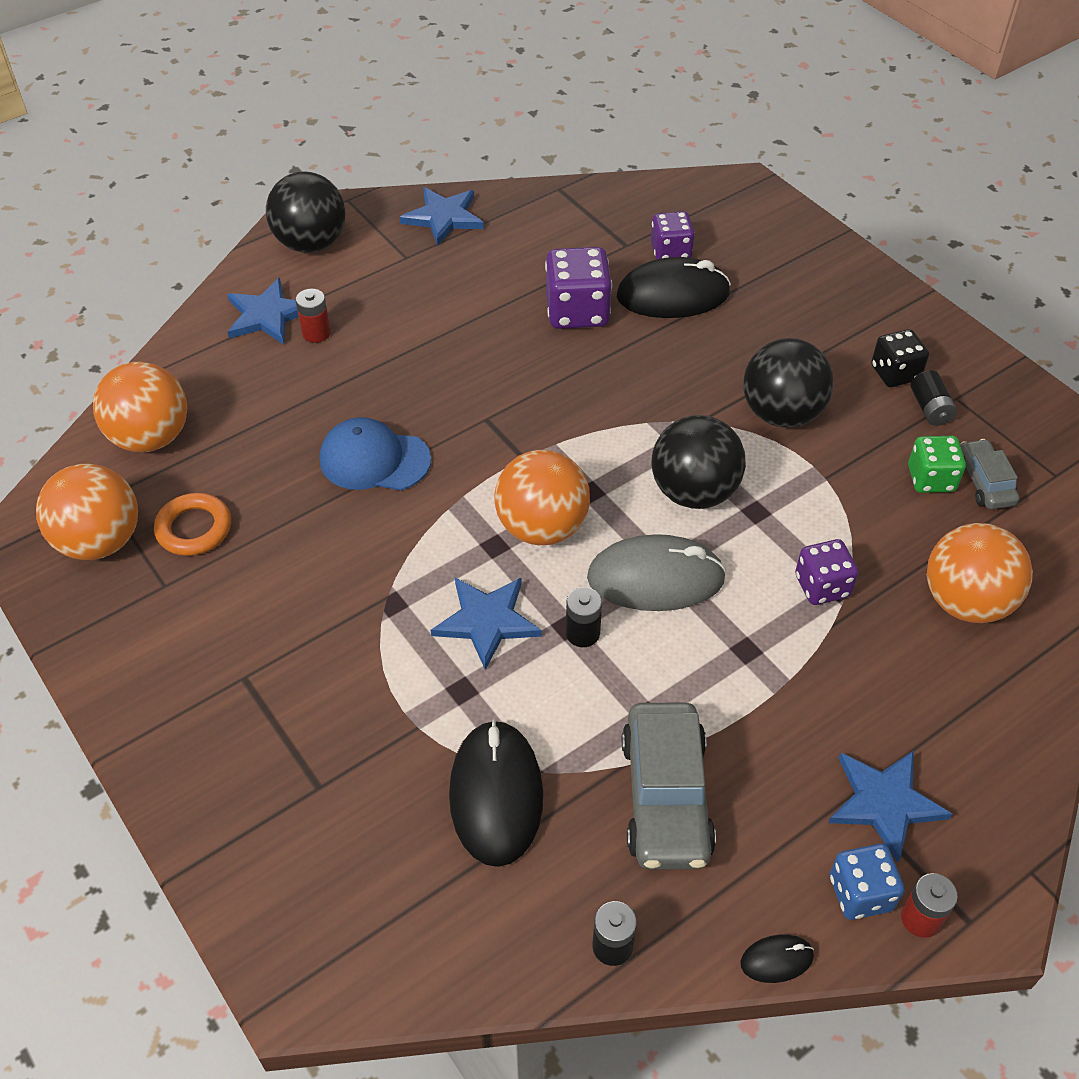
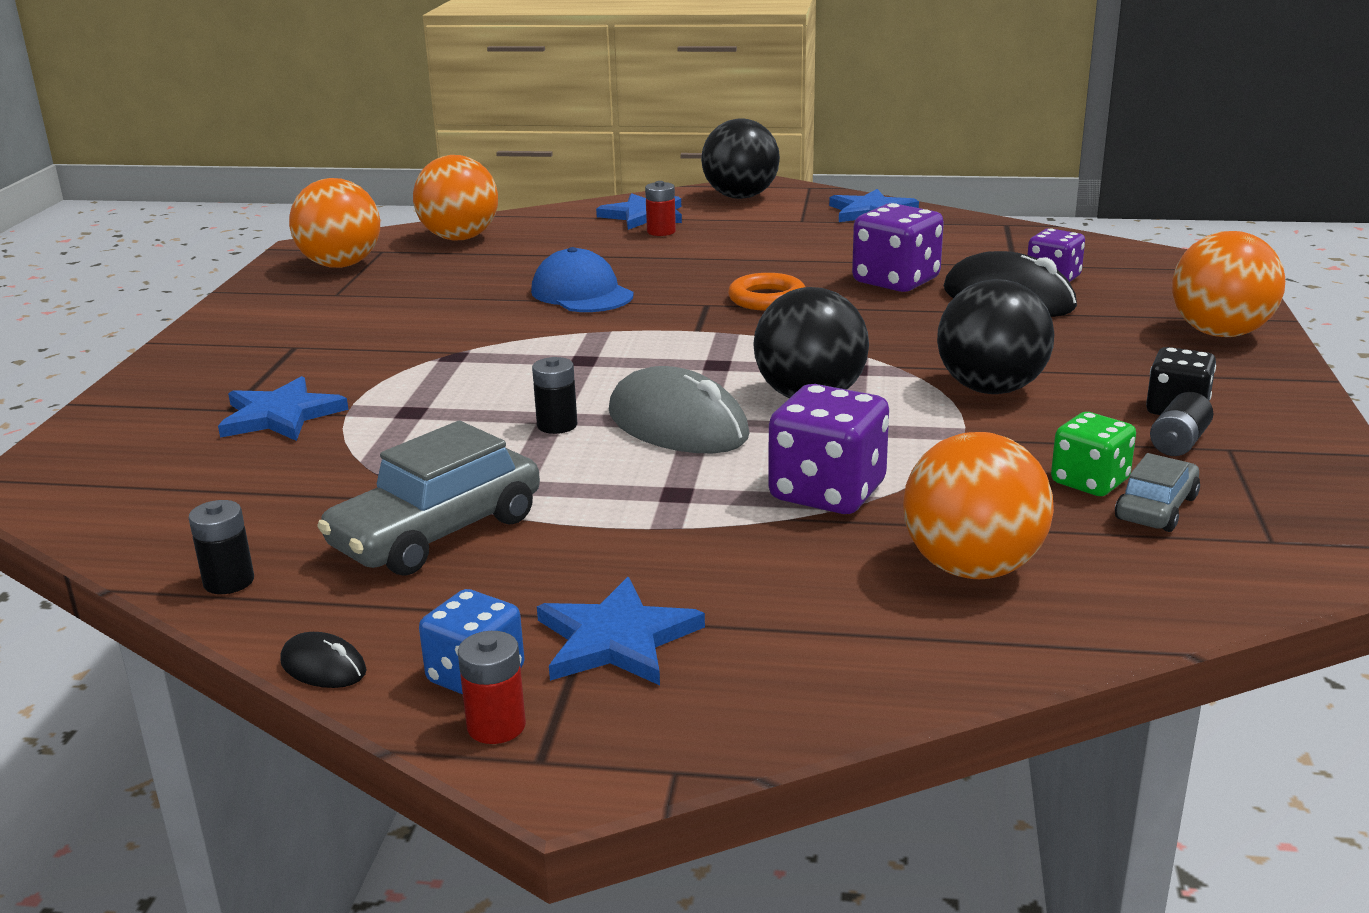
camera: 45 degrees right, 25 degrees down
orange ring [154,493,231,556] -> orange ring moved to [728,273,805,311]
blue star [431,578,542,670] -> blue star moved to [218,376,349,441]
black mouse [449,719,543,867] -> none
orange ball [494,450,590,545] -> orange ball moved to [1172,231,1285,337]
purple dice [795,539,859,605] -> purple dice [769,384,889,514], size x1.55

